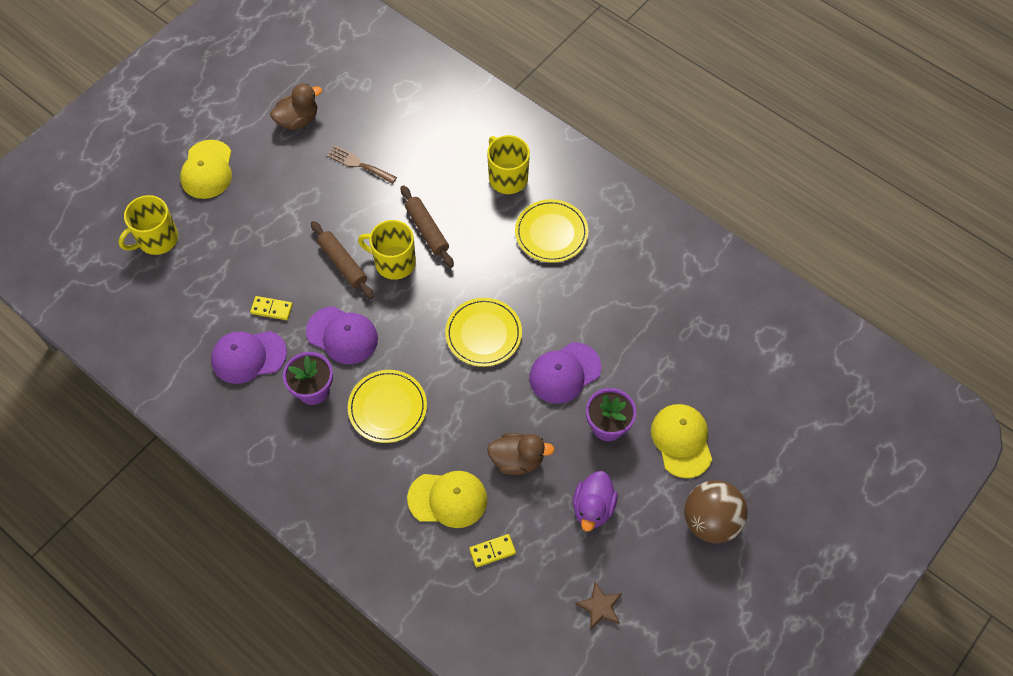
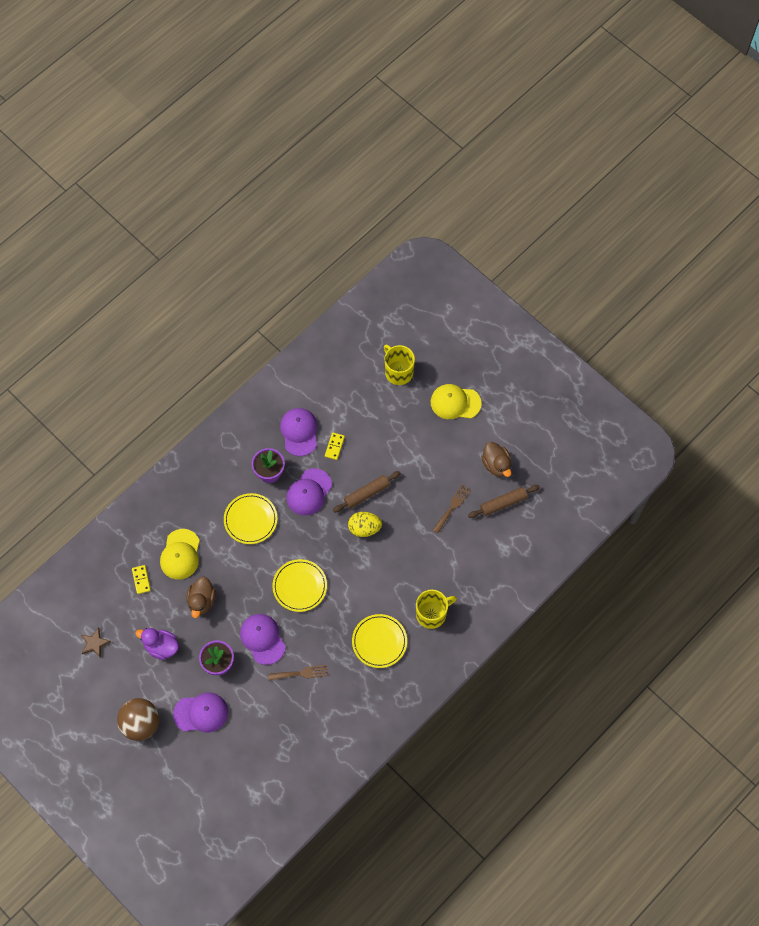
camera: 95 degrees right, 5 degrees up
yellow mug [358,220,416,280] -> yellow egg [348,512,382,537]
brown rolling pin [401,185,454,268] -> brown rolling pin moved to [468,485,540,518]
yellow cap [651,404,712,478] -> purple cap [173,692,228,732]
none -> brown fork [268,665,328,681]

